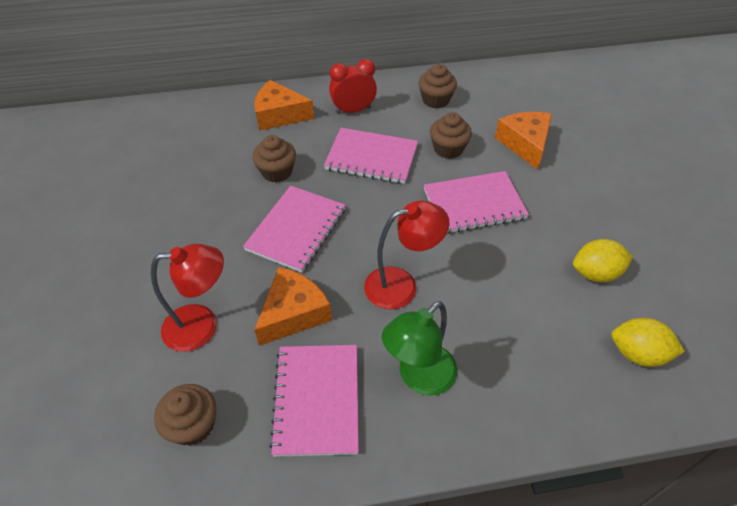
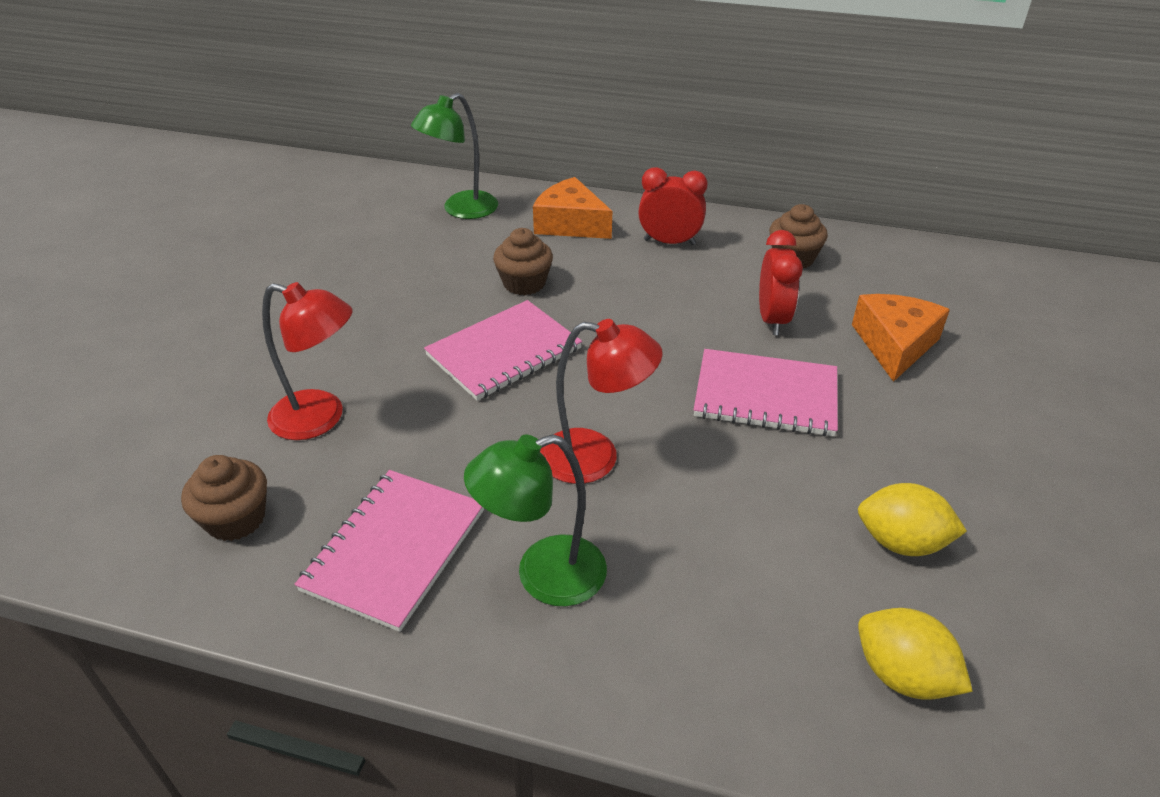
camera: 25 degrees right, 10 degrees down
orange cheese [254,267,332,346] -> none
pink notebook [324,128,418,184] -> none
brown cupcake [430,112,472,159] -> red clock [759,230,803,335]
none -> green lamp [411,93,498,219]

